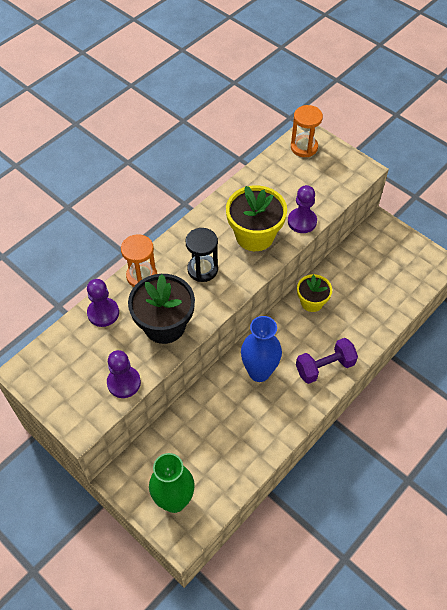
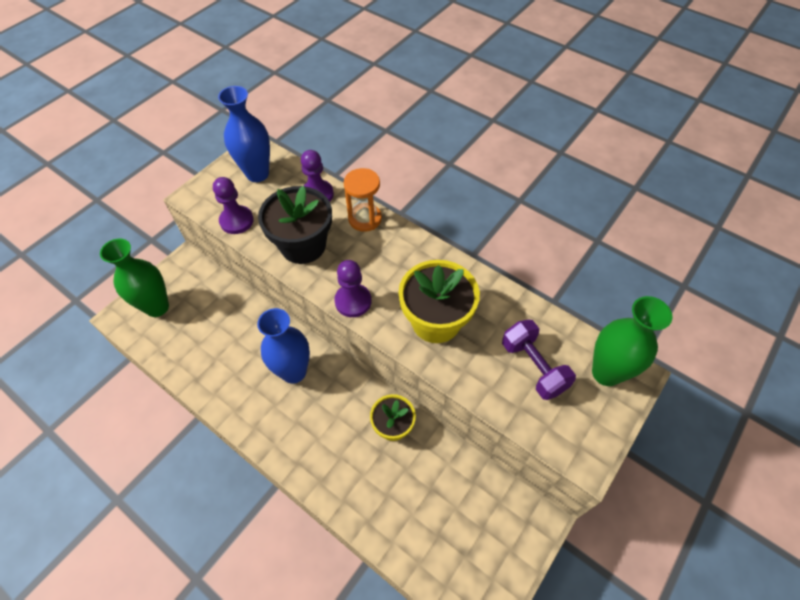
camera: 85 degrees right, 0 degrees up
black hourglass [185,228,218,282] -> none
purple pawn [288,185,317,233] -> purple pawn moved to [334,260,371,317]
orange hourglass [291,105,323,157] -> green vase [592,296,672,386]
purple dumbbell [296,338,358,384] -> purple dumbbell moved to [502,319,576,400]
none -> blue vase [218,86,270,182]

